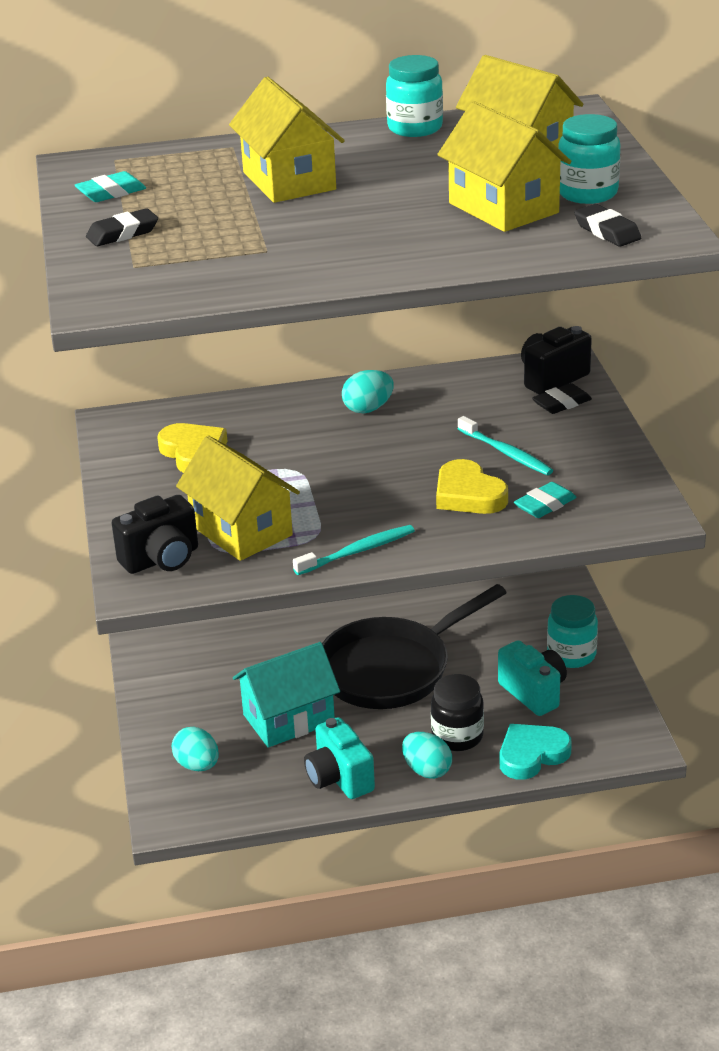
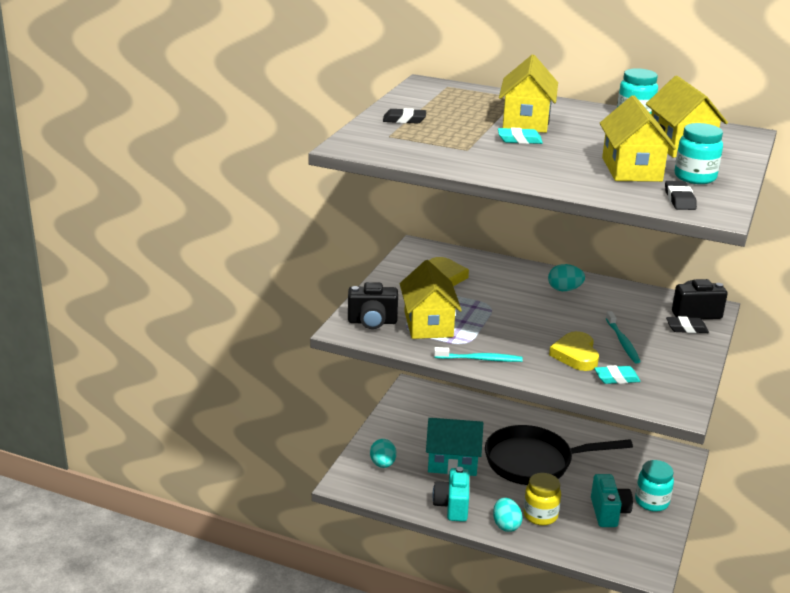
camera: 30 degrees right, 5 degrees down
turquoise eraser [75,171,146,202] -> turquoise eraser moved to [498,128,543,144]
black jar [431,674,484,751] -> yellow jar [523,473,561,525]
turquoise heart [500,724,572,780] -> none

